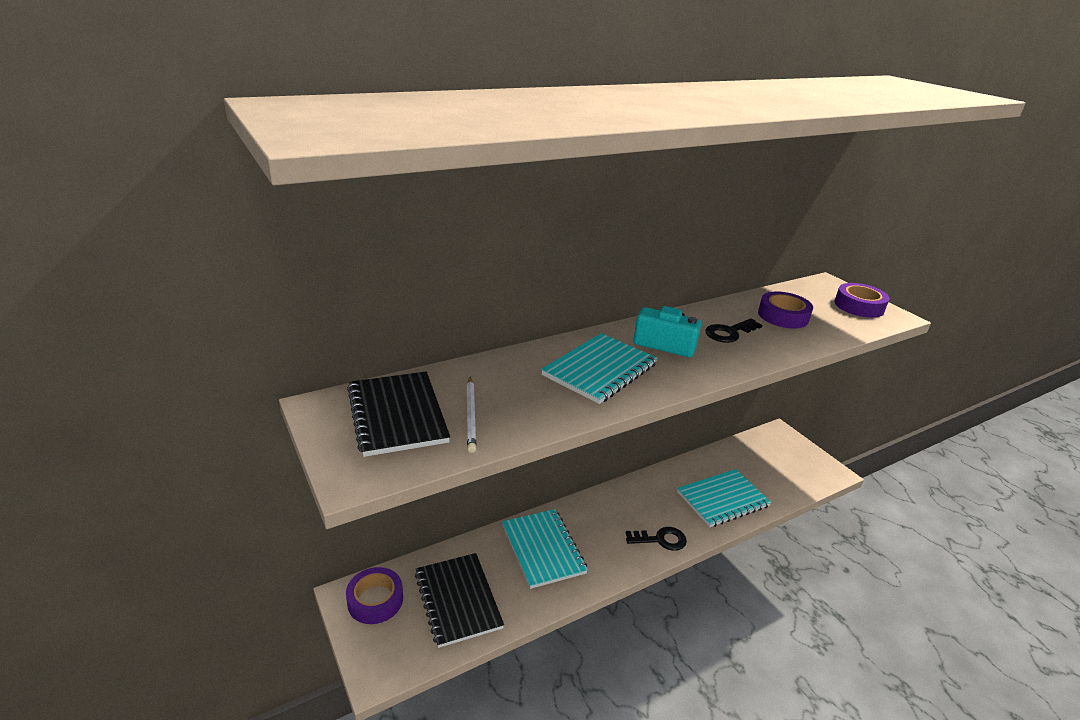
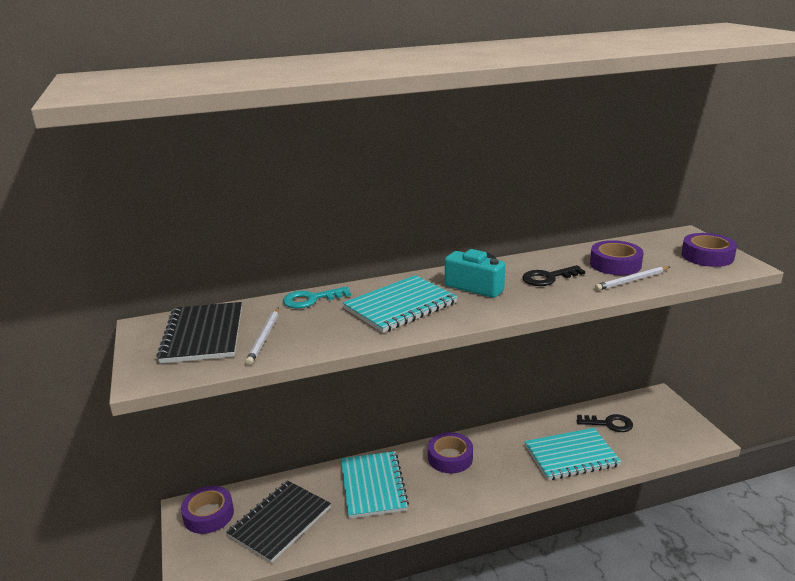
camera: 15 degrees right, 5 degrees down
black notebook [415,553,504,648] -> black notebook turned 45 degrees clockwise [226,480,331,563]
black key [626,527,687,551] -> black key moved to [577,414,633,432]
none -> turquoise key [283,286,351,308]
none -> purple tape [428,432,473,473]
none -> white pencil [595,266,670,291]

